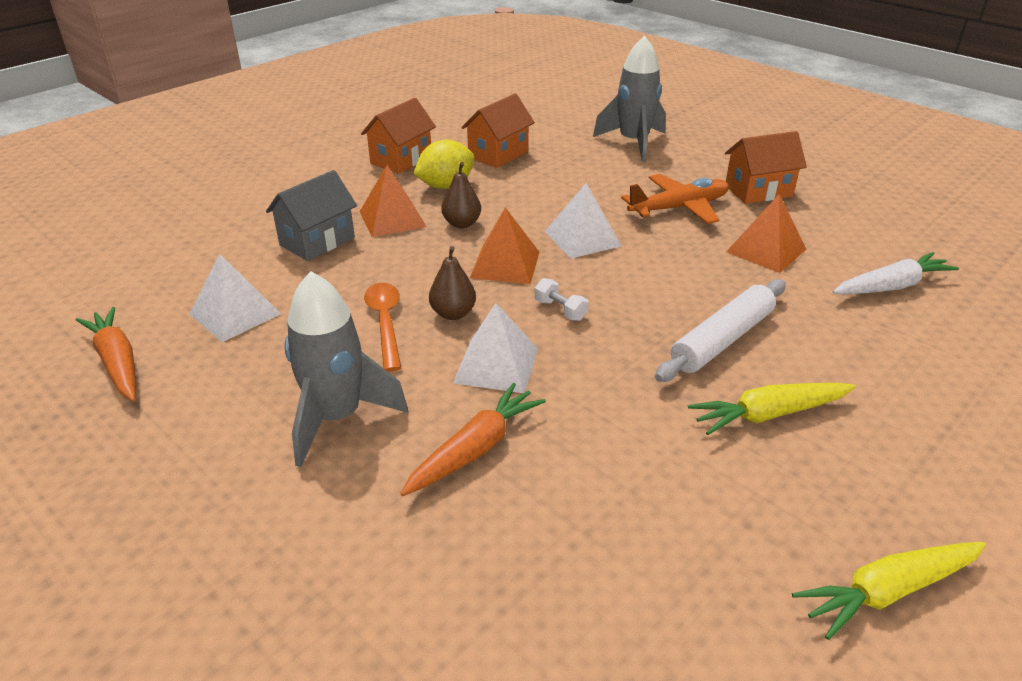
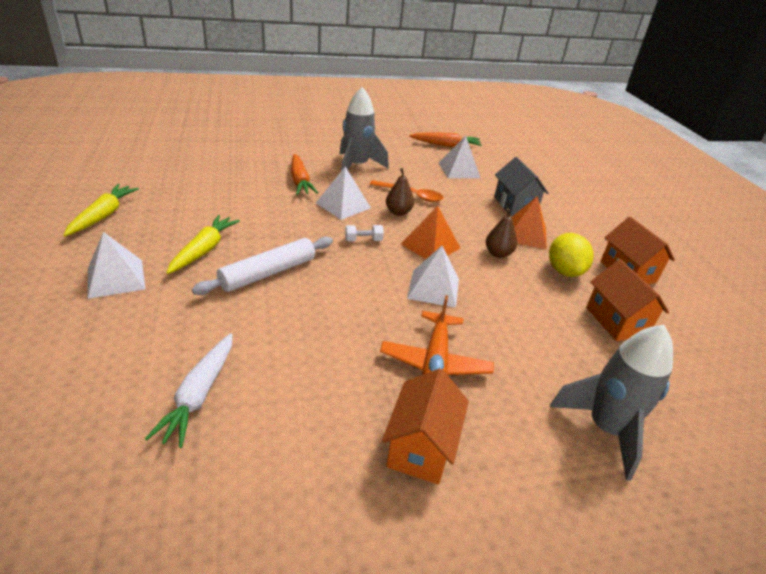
camera: 120 degrees right, 0 degrees up
white rolling pin [655,279,786,382] -> white rolling pin turned 60 degrees clockwise [192,236,333,295]
orange pyramid [726,194,806,273] -> none
none -> white pyramid [88,232,145,299]

